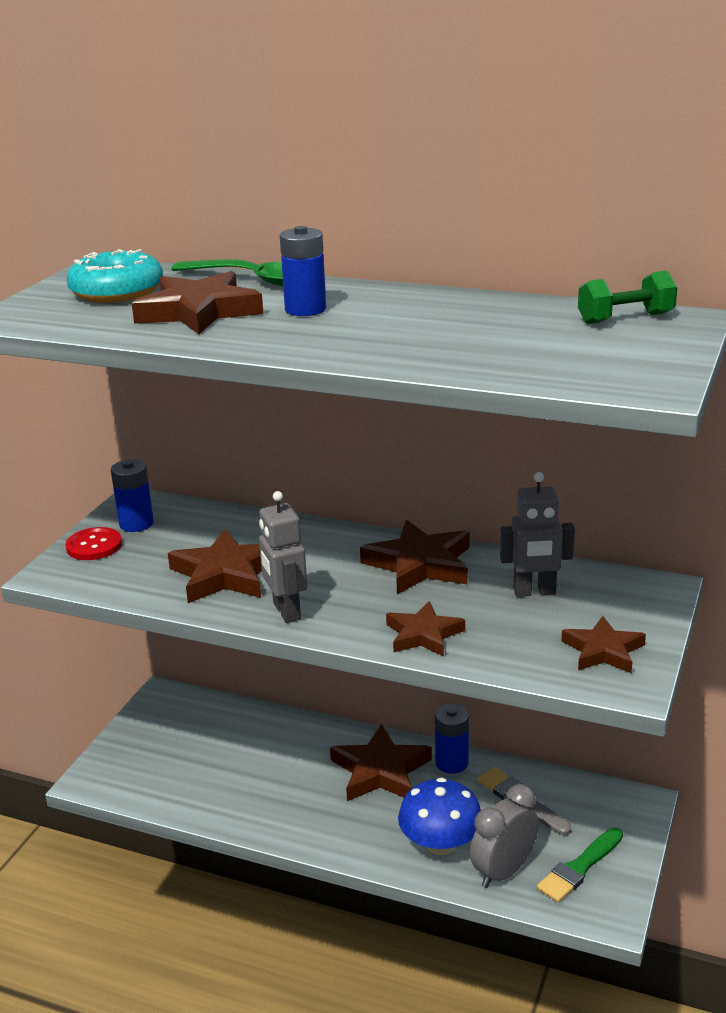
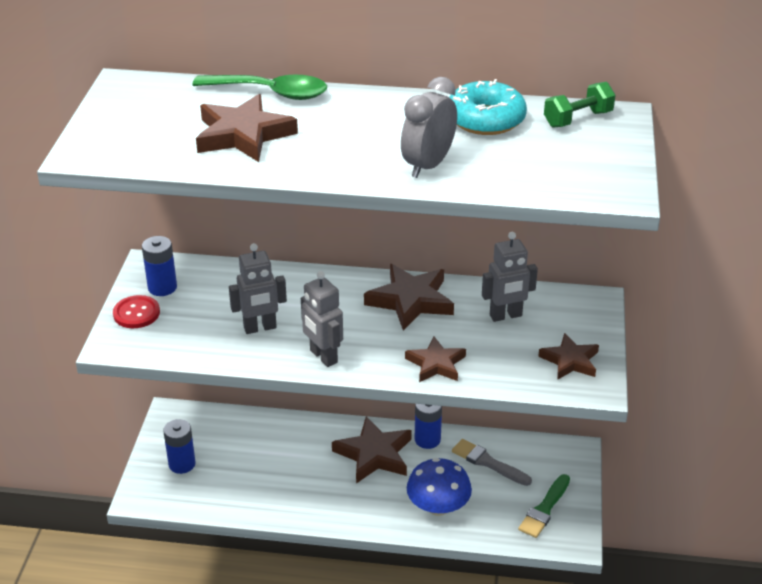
camera: 15 degrees left, 10 degrees up
turquoise donut [66,249,163,303] -> turquoise donut moved to [449,79,527,135]
brown star [168,529,262,603] -> grey robot [229,243,287,334]
blue battery [280,226,326,316] -> blue battery moved to [163,419,196,474]
grey clock [470,784,539,888] -> grey clock moved to [401,77,457,178]

